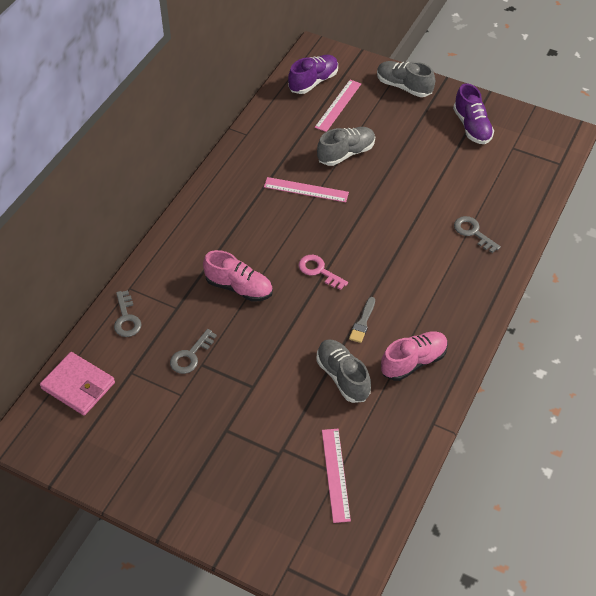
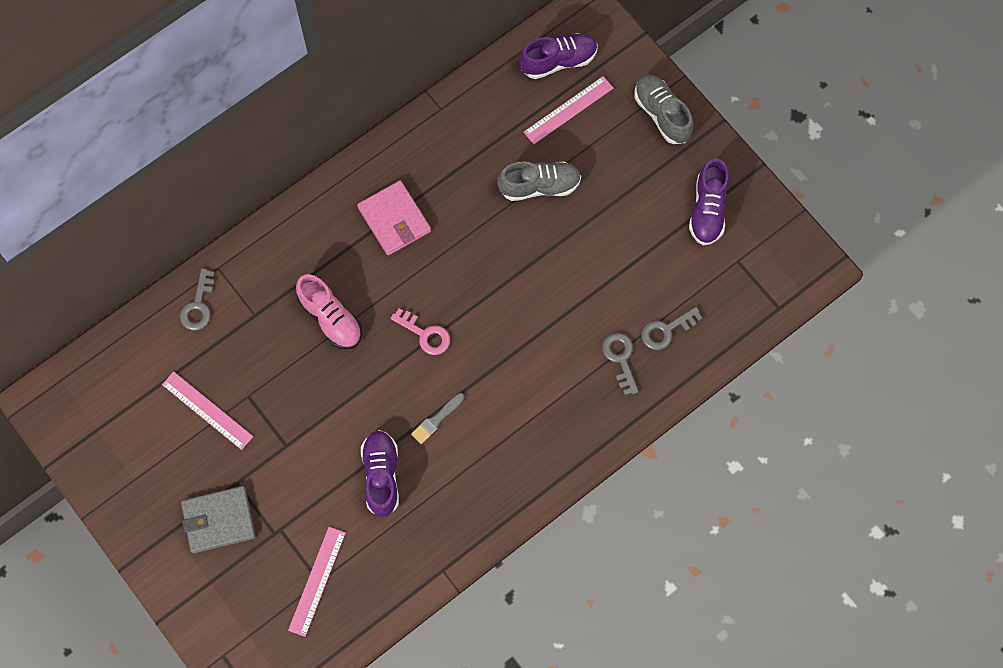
camera: 25 degrees right, 20 degrees up
pink wallet [40,352,115,416] -> pink wallet moved to [357,181,431,255]
grey key [170,329,217,374] -> grey key moved to [641,307,702,350]
pink ruler [264,177,349,202] -> pink ruler moved to [162,371,253,450]
pink key [299,255,348,290] -> pink key turned 150 degrees clockwise [391,308,450,355]
grey shoe [316,339,371,403] -> purple shoe [361,430,399,517]
pink shoe [381,331,448,381] -> none
none -> grey wallet [181,486,256,553]

